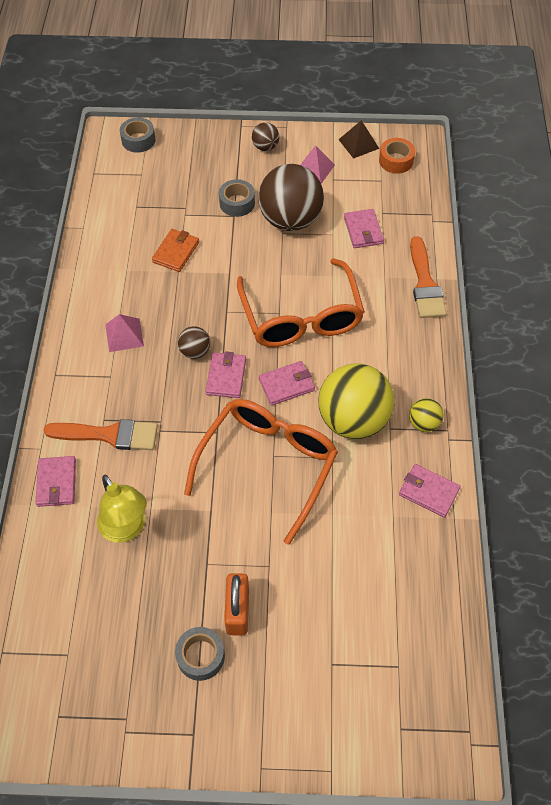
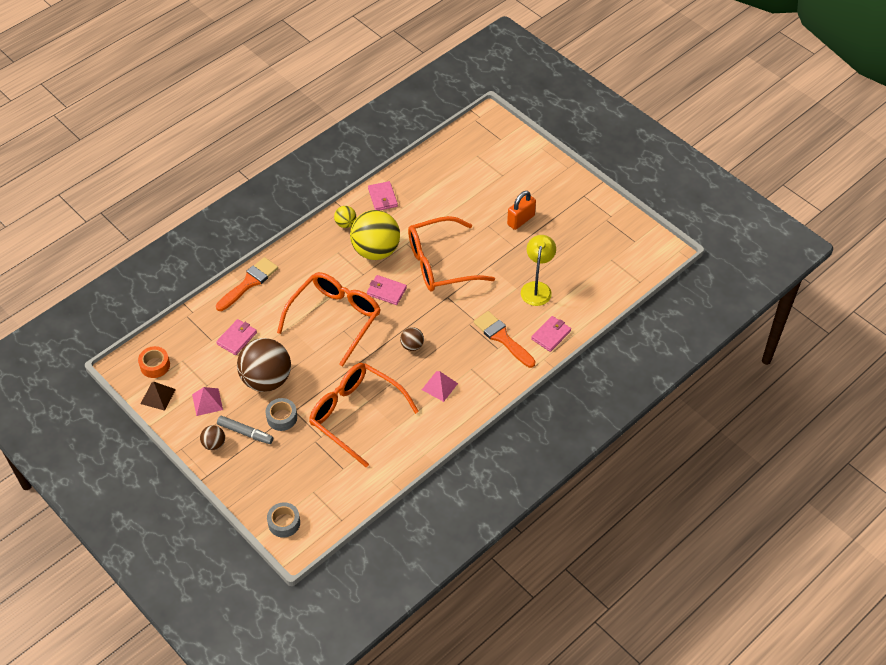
camera: 135 degrees left, 5 degrees down
orange wallet [152,229,199,272] -> orange glasses [309,363,419,467]
grey tape [175,627,225,681] -> none
pink wallet [206,351,246,398] -> none
none -> grey marker [217,416,273,444]

